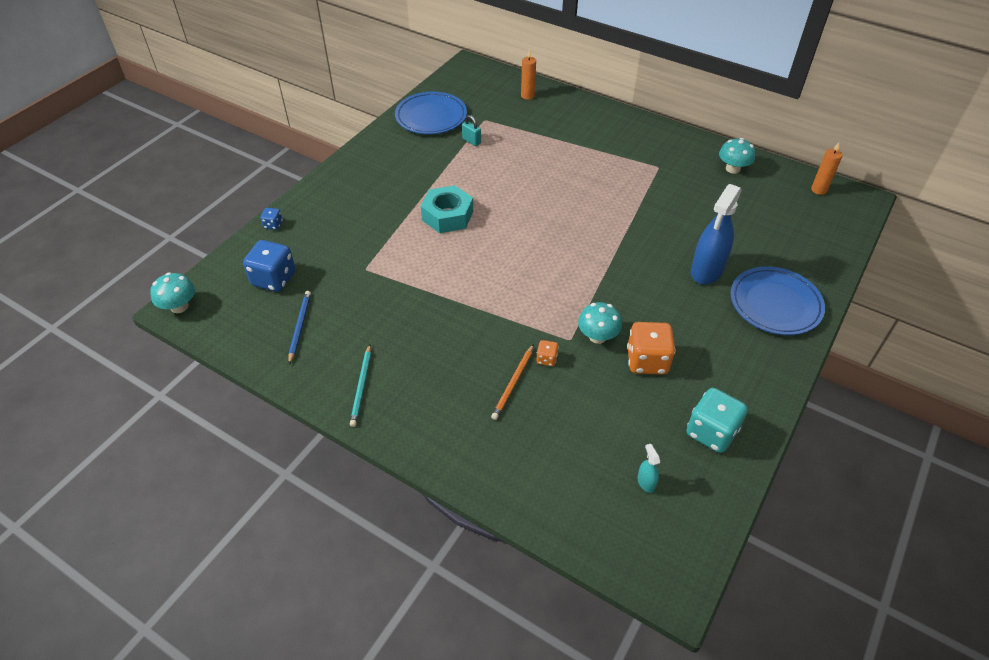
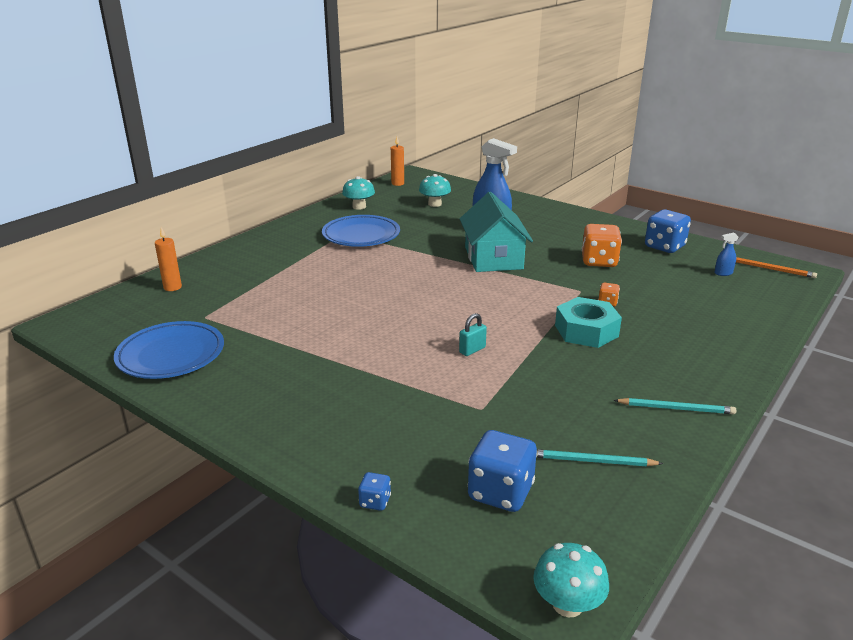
camera: 85 degrees left, 20 degrees down
blue pencil [289,291,311,364] -> turquoise pencil [536,449,663,466]
turquoise nut [421,185,473,233] -> turquoise nut moved to [555,297,622,348]
turquoise padlock [462,115,481,146] -> turquoise padlock moved to [459,313,487,356]
orange pencil [491,344,534,420] -> orange pencil moved to [736,257,817,278]
turquoise mushroom [578,302,622,344] -> turquoise mushroom moved to [419,174,451,207]
turquoise spray bottle [637,444,660,493] -> blue spray bottle [714,233,739,276]
turquoise dice [687,388,748,453] -> blue dice [645,210,691,253]
blue plate [730,266,825,335] -> blue plate moved to [322,215,400,247]
none -> turquoise house [460,192,533,272]

